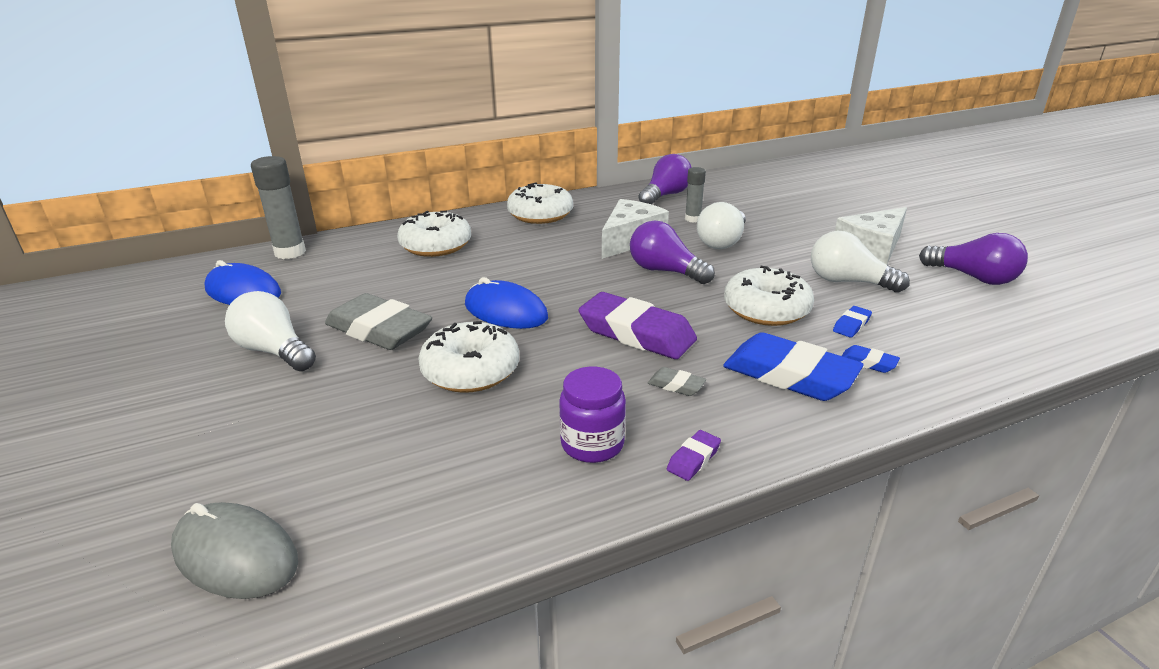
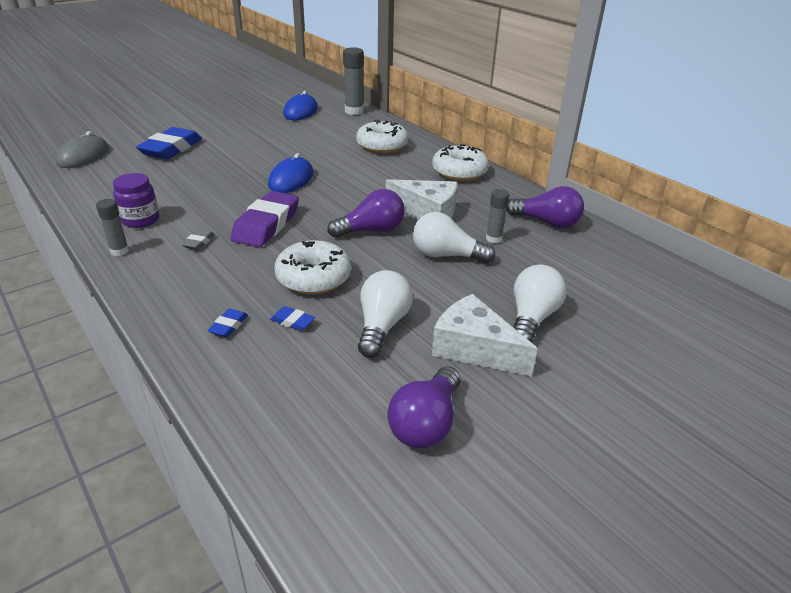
camera: 75 degrees right, 5 degrees up
white light bulb [225,291,316,371] -> white light bulb moved to [513,264,566,343]
grey eraser [325,293,432,350] -> none
white donut [418,321,519,393] -> none
purple light bulb [630,221,715,284] -> purple light bulb turned 45 degrees clockwise [328,189,405,238]
purple eraser [667,430,721,481] -> grey glue stick [96,199,129,256]
blue eraser [723,332,864,401] -> blue eraser moved to [136,127,202,159]

